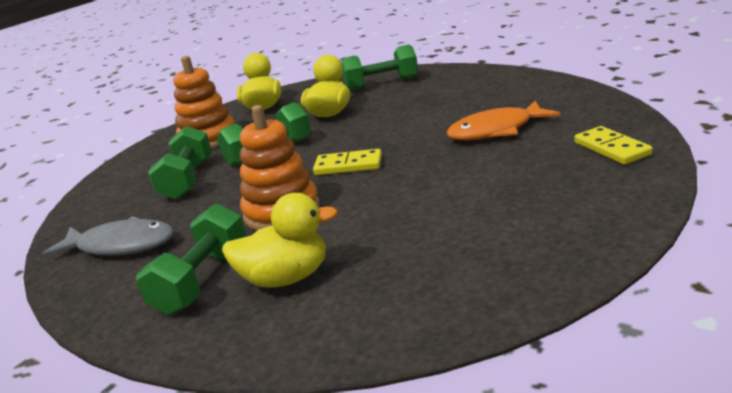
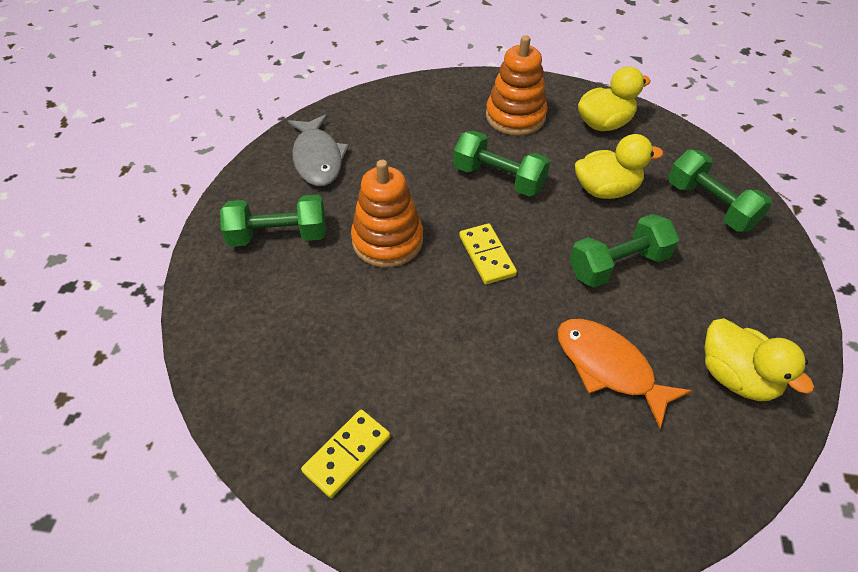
camera: 60 degrees right, 25 degrees up
green dumbbell [148,126,212,200] -> green dumbbell moved to [569,214,679,288]
yellow duck [222,193,338,287] -> yellow duck moved to [704,318,814,401]
yellow domino [574,126,653,165] -> yellow domino moved to [301,410,390,498]

